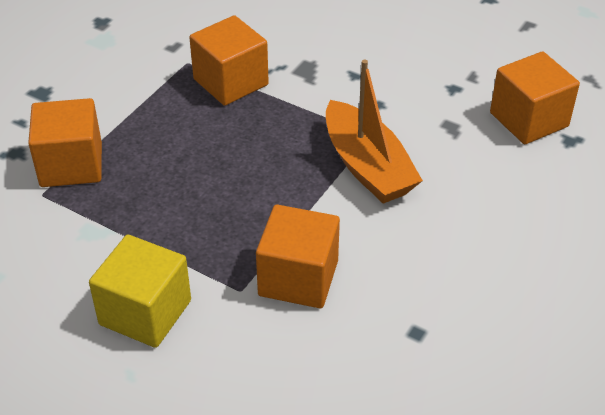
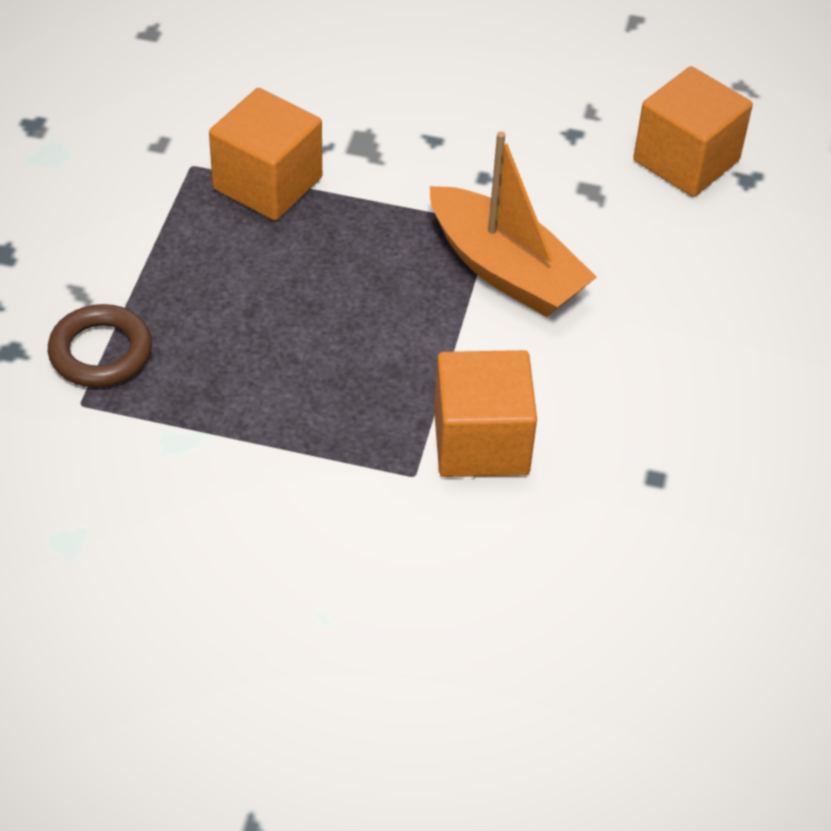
camera: 20 degrees left, 5 degrees up
orange cube [28,98,102,187] -> brown ring [48,304,152,388]
yellow cube [89,235,191,348] -> none

